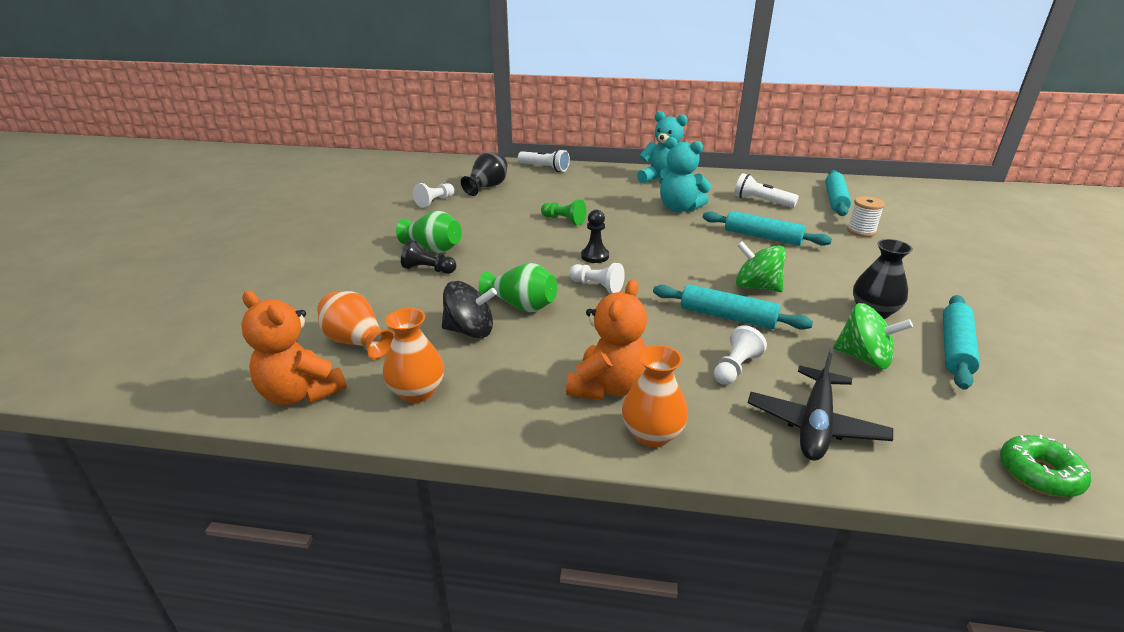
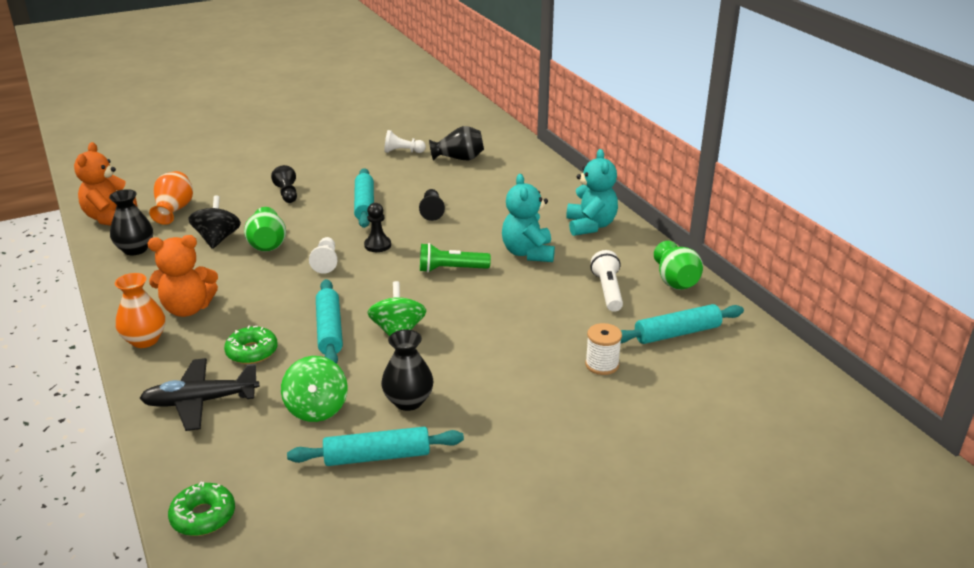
camera: 55 degrees right, 0 degrees up
orange vase [383,308,444,403] -> black vase [109,189,153,255]
green vase [396,211,462,253] -> green vase moved to [654,241,703,290]
black spinning top [442,281,497,338] -> black spinning top turned 150 degrees counterclockwise [188,195,241,249]
white flashlight [518,149,570,172] -> none
green pawn [541,199,586,225] -> black pawn [419,189,445,221]
turquoise rolling pin [703,211,832,246] -> turquoise rolling pin moved to [354,168,374,228]
white pawn [714,325,767,385] -> green donut [224,326,278,364]
none -> green flashlight [420,243,491,273]

